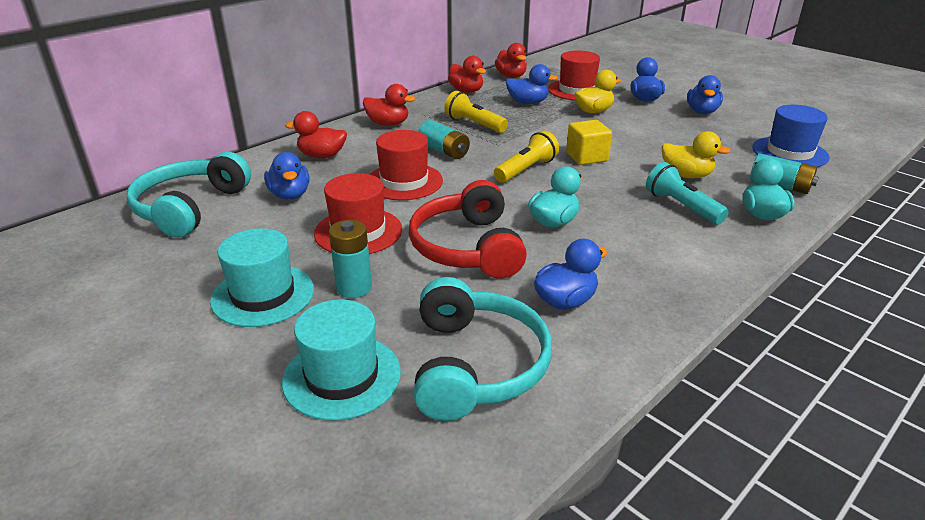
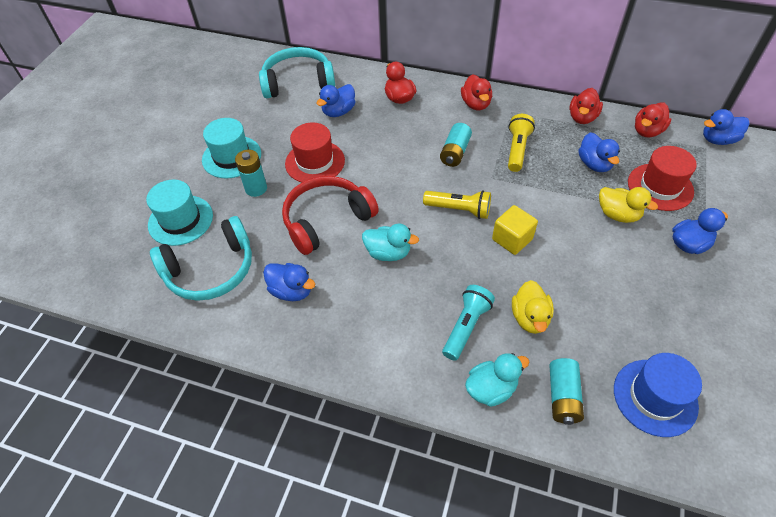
camera: 65 degrees right, 20 degrees up
red hat [369,130,443,200] -> none
blue duck [687,75,723,114] -> blue duck moved to [703,109,749,145]

